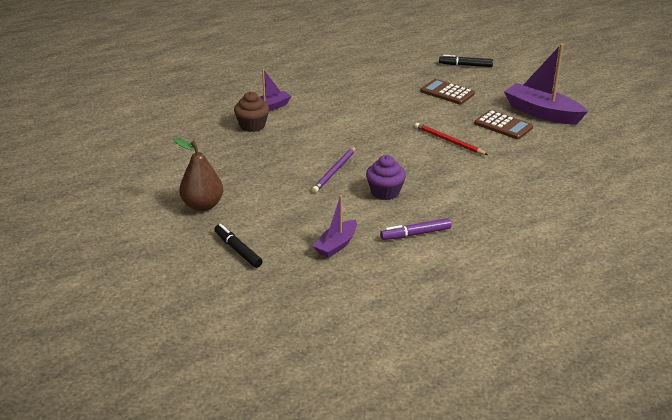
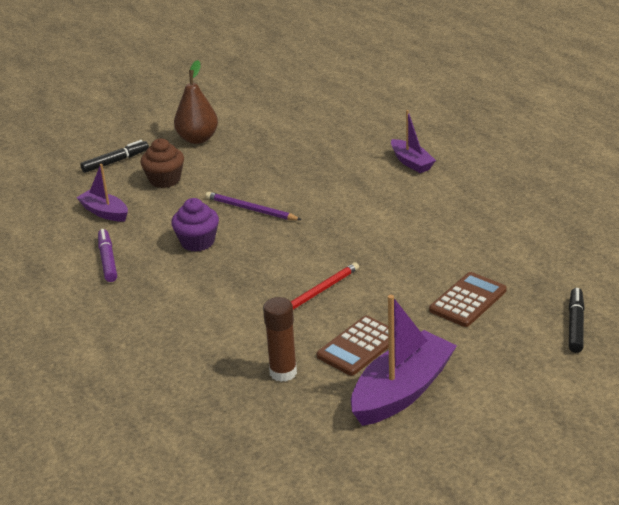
camera: 95 degrees right, 0 degrees up
brown cupcake [234,91,269,132] -> brown cupcake moved to [141,138,184,188]
none -> brown glue stick [263,297,297,382]

